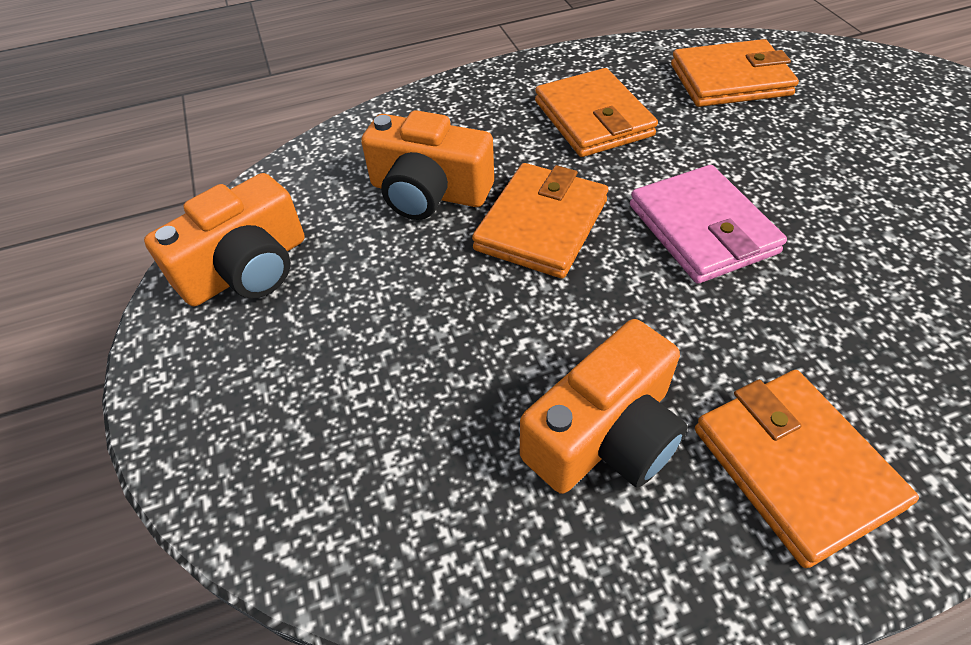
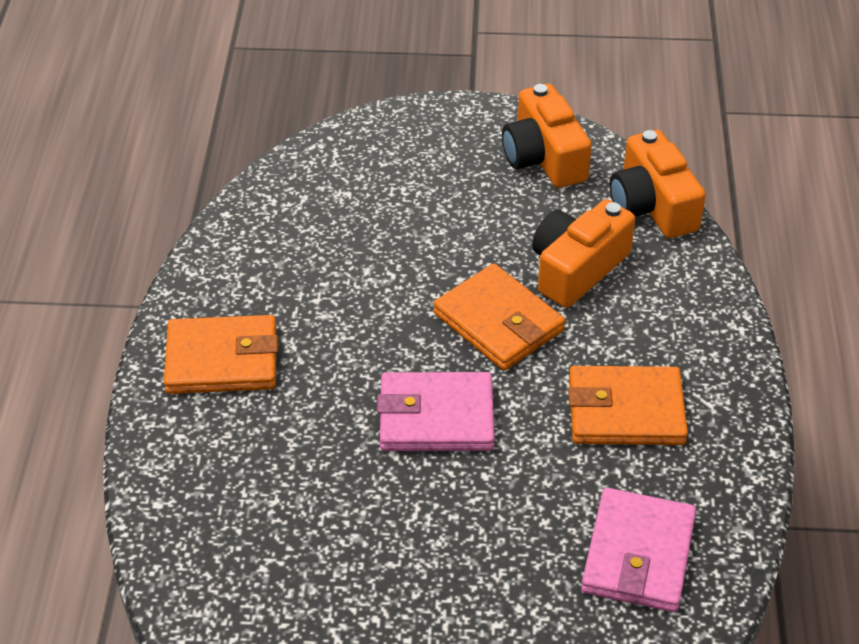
camera: 110 degrees right, 5 degrees down
orange camera [520,319,688,494] -> orange camera moved to [610,130,706,238]
orange wallet [671,39,799,107] -> pink wallet [581,488,696,612]

